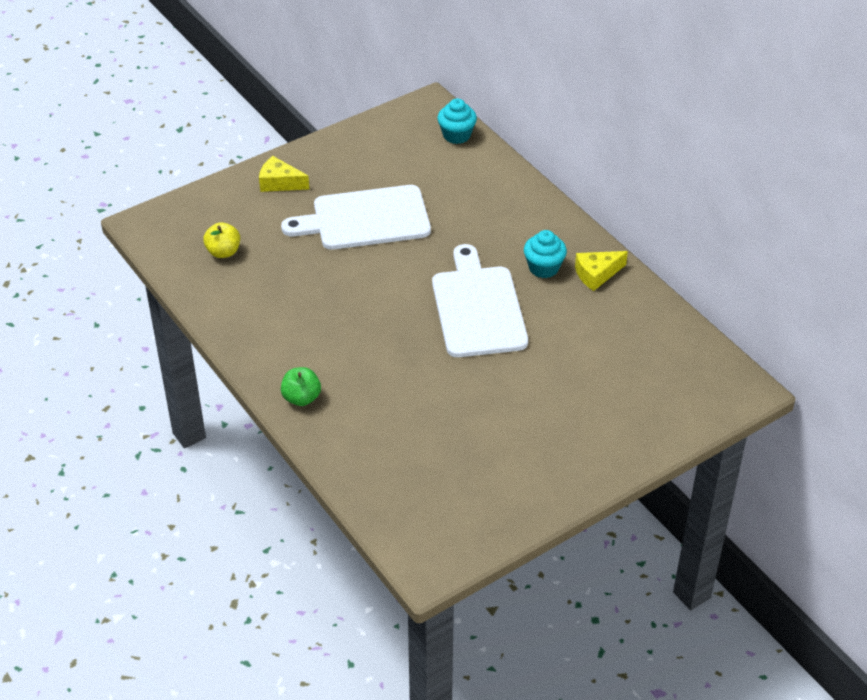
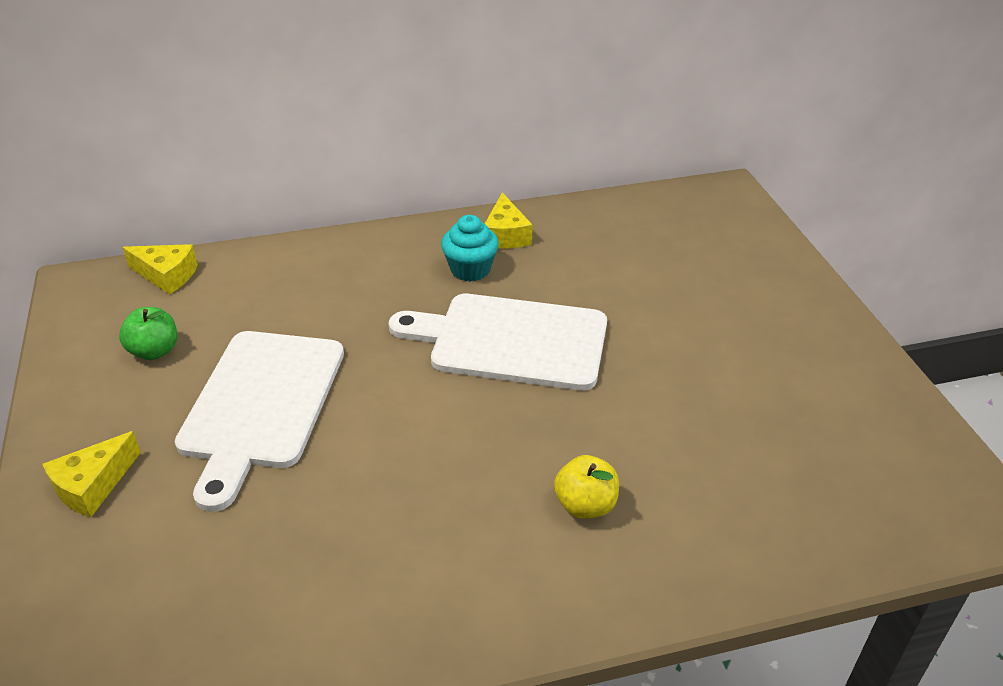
camera: 70 degrees left, 5 degrees down
yellow apple [203,222,240,258] -> yellow apple moved to [554,455,619,519]
green apple [281,367,321,406] -> green apple moved to [119,307,177,360]
turquoise cupcake [437,98,477,144] -> yellow cheese [123,244,198,295]

